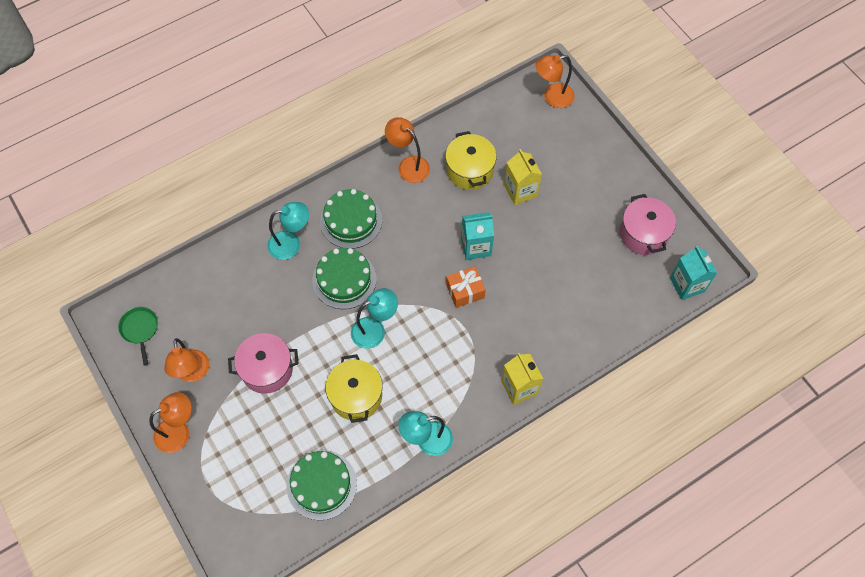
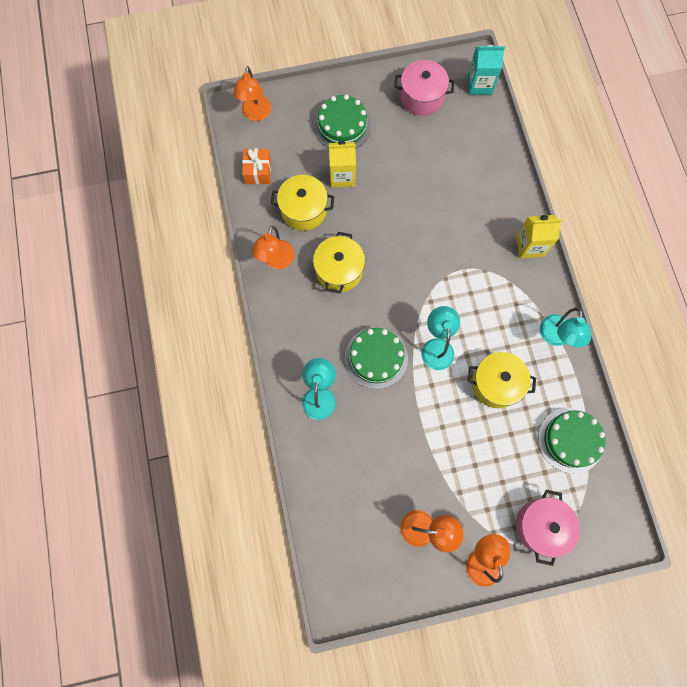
camera: 70 degrees left, 10 degrees up
green pan [118,307,158,366] -> none
pink pot [228,333,299,394] -> pink pot moved to [516,490,580,566]
green cake [320,189,382,249] -> green cake moved to [314,94,371,149]
orange lamp [385,117,430,183] -> orange lamp turned 45 degrees counterclockwise [252,226,295,269]
orange gift [446,266,486,308] -> orange gift moved to [242,149,271,184]
turquoise carton [461,212,494,260] -> none
none -> yellow pot [313,232,365,293]

